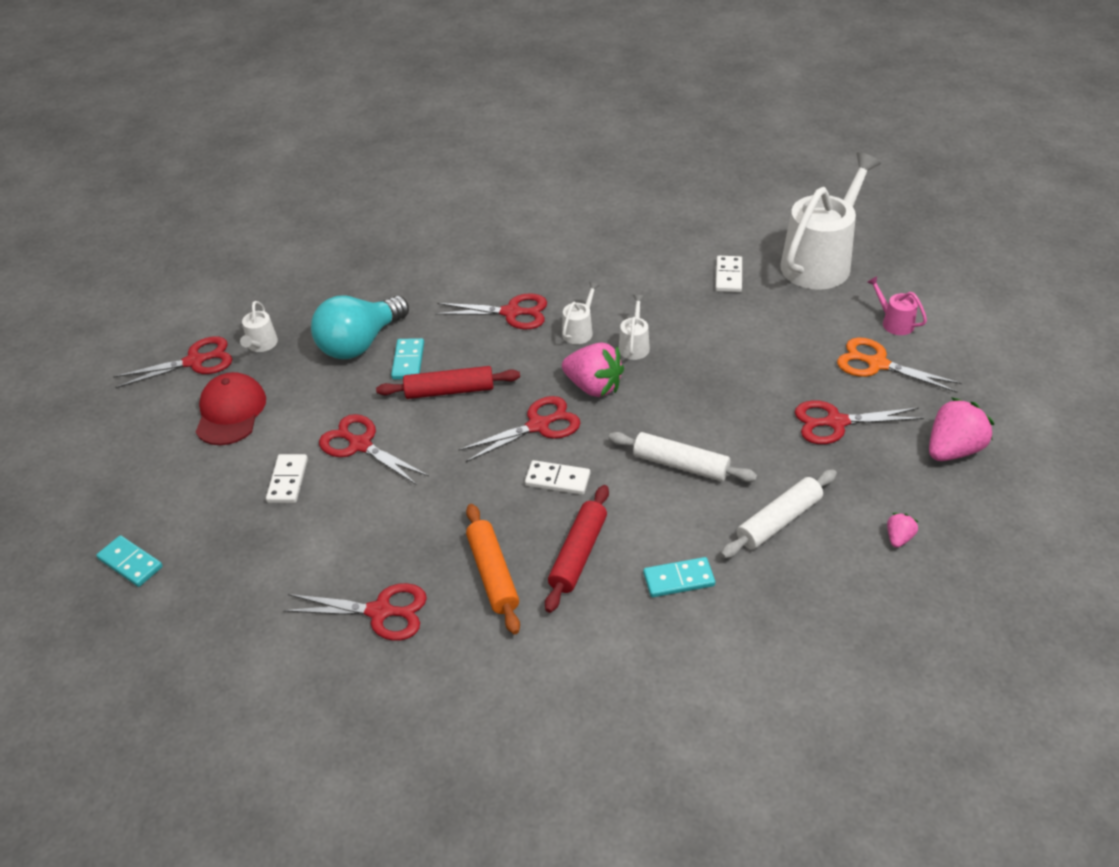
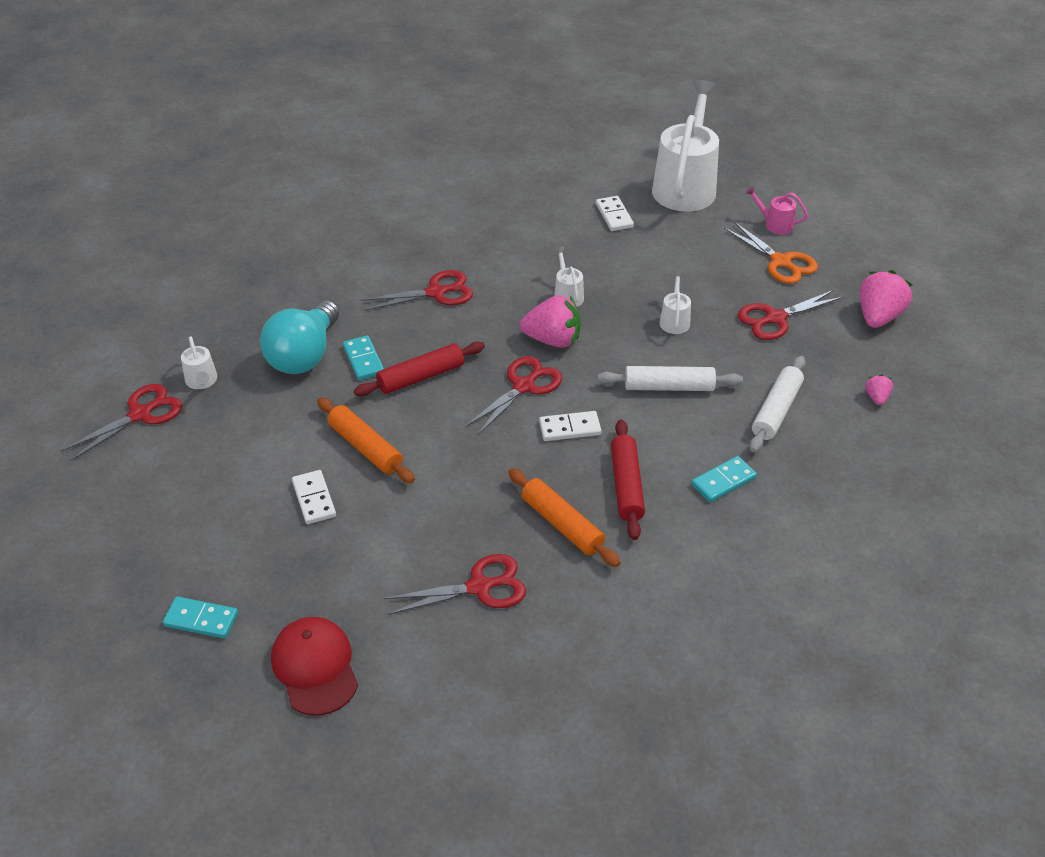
camera: 25 degrees left, 0 degrees up
red cap [196,372,266,445] -> red cap moved to [271,617,358,716]
red scissors [319,414,429,485] -> orange rolling pin [317,398,415,483]
white watering can [562,282,600,344] -> white watering can moved to [659,270,691,334]
orange scissors [837,337,962,393] -> orange scissors turned 135 degrees counterclockwise [724,222,818,284]

